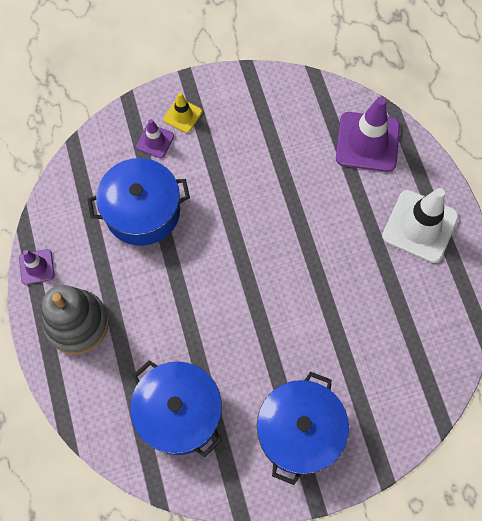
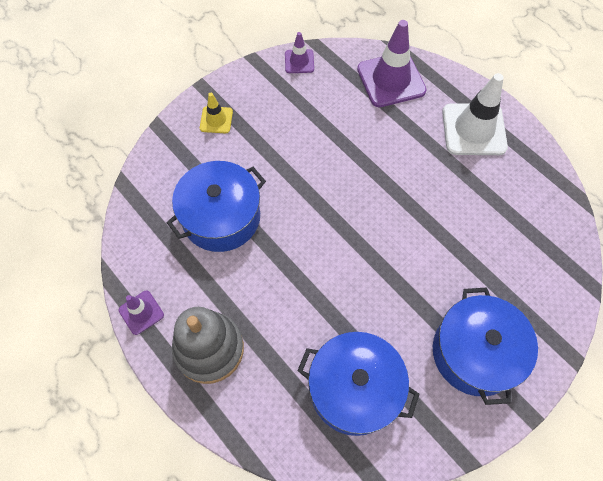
camera: 25 degrees left, 5 degrees down
purple traffic cone [136,119,174,158] -> purple traffic cone moved to [285,32,314,73]

